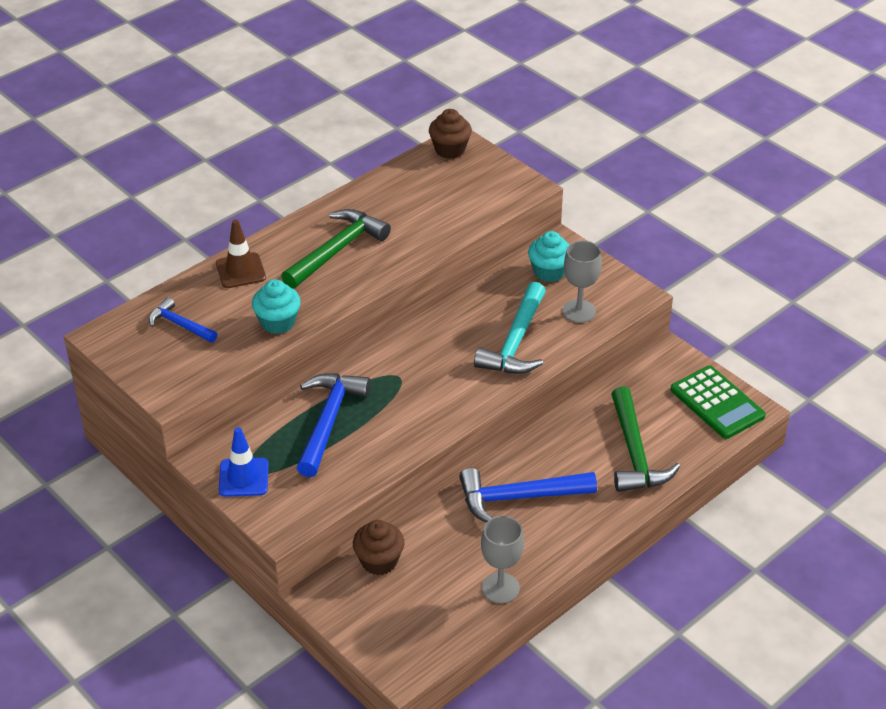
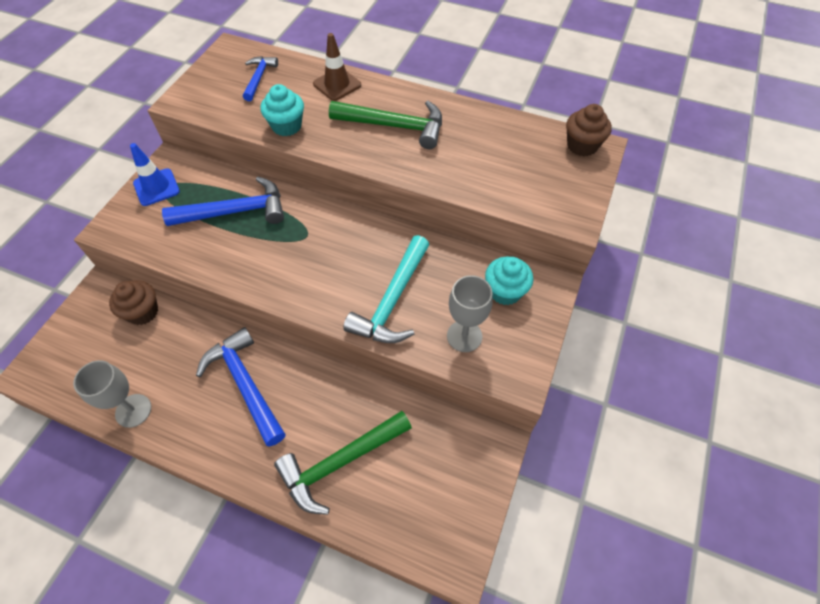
camera: 65 degrees right, 15 degrees up
turquoise hammer [474,282,546,374] -> turquoise hammer turned 60 degrees counterclockwise [343,235,429,343]
green calculator [670,366,766,439] -> none

